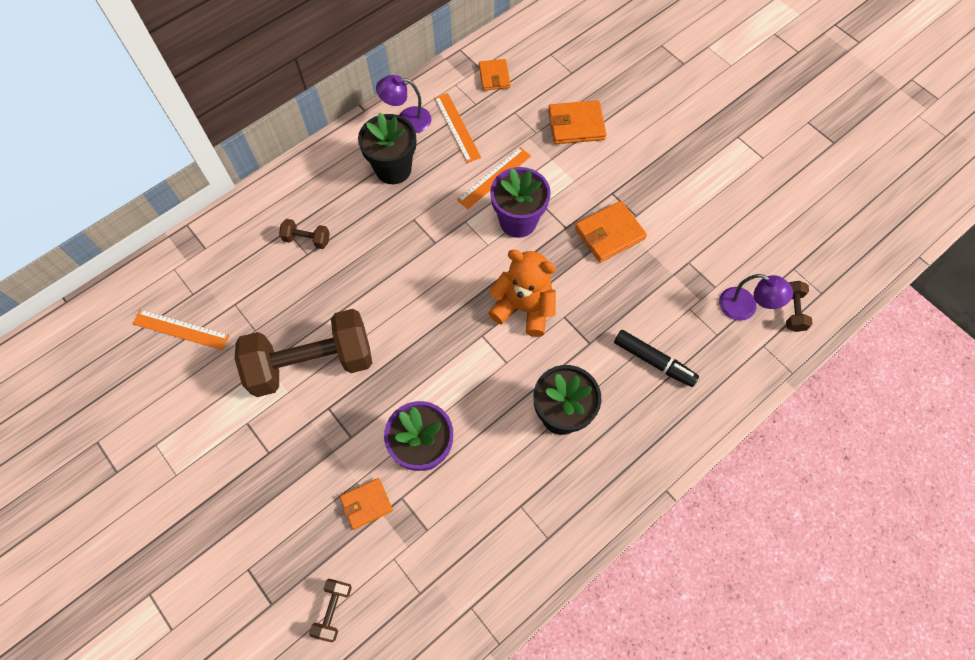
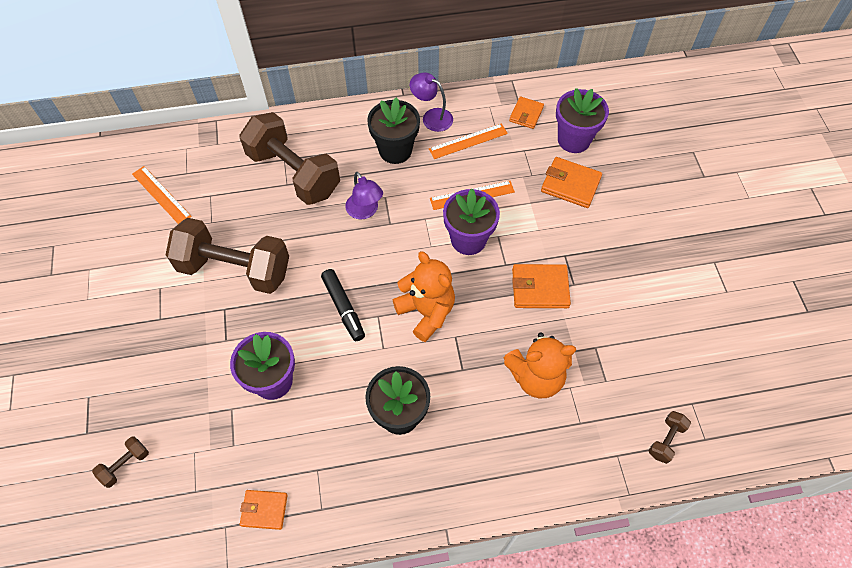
camera: 30 degrees right, 5 degrees down
brown dumbbell [279,219,330,249] -> brown dumbbell [239,112,340,205], size x2.48
orange wallet [340,478,393,530] -> orange wallet moved to [240,490,288,530]
orange ruler [435,93,481,163] -> orange ruler turned 60 degrees clockwise [429,123,508,159]
black marker [614,330,699,387] -> black marker moved to [321,269,365,341]
purple lamp [719,274,793,321] -> purple lamp moved to [345,172,383,219]
none -> orange teddy bear [504,332,576,398]
none -> purple flower pot [556,88,609,153]

